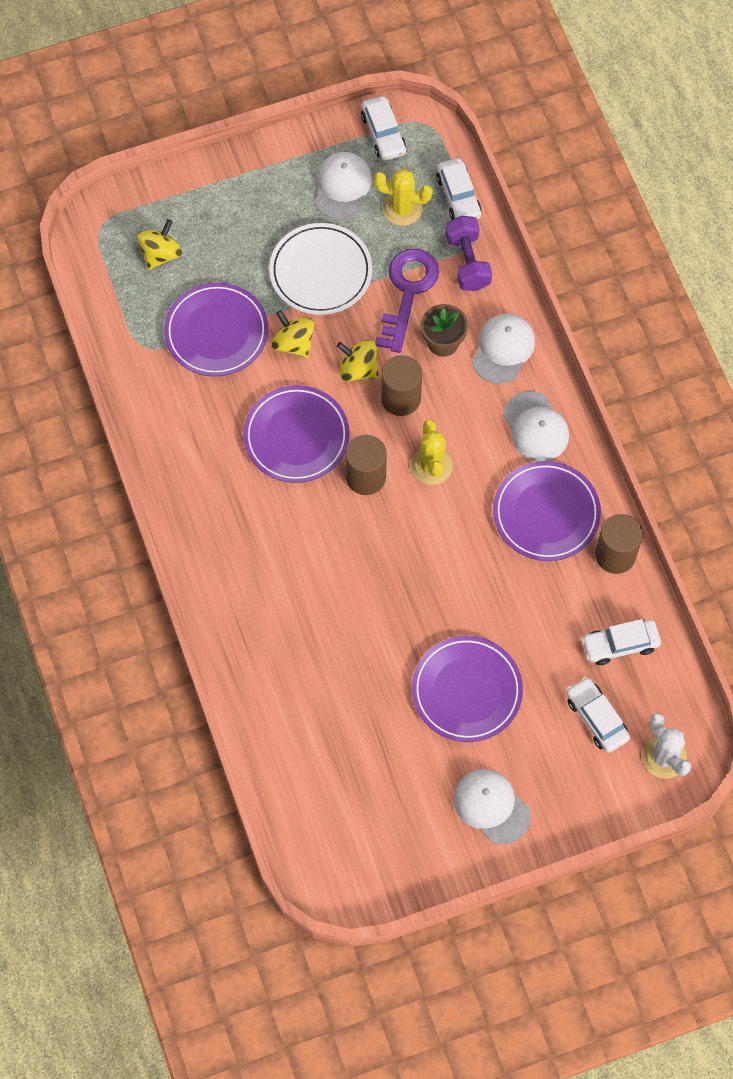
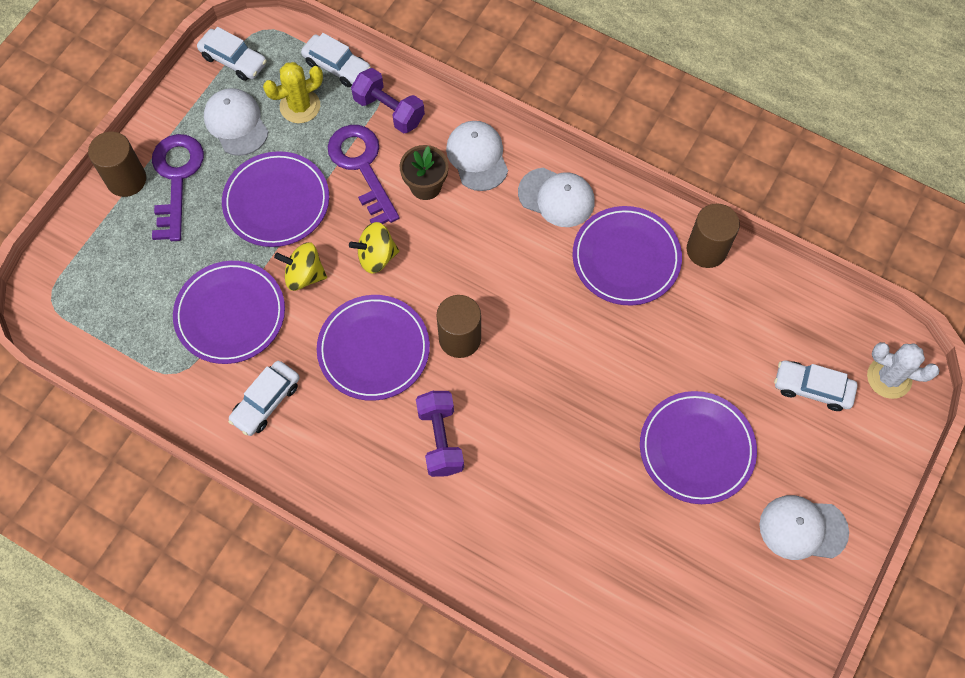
camera: 40 degrees left, 0 degrees up
yellow spinning top [137,219,182,270] -> none
white plate [269,223,372,315] -> purple plate [222,151,329,247]
brown cylinder [381,355,422,416] -> brown cylinder moved to [88,131,146,197]
yellow cactus [411,420,453,485] -> none
white car [581,619,661,665] -> white car moved to [228,361,300,436]
none -> purple key [152,134,204,241]
none -> purple dumbbell [416,391,464,477]

